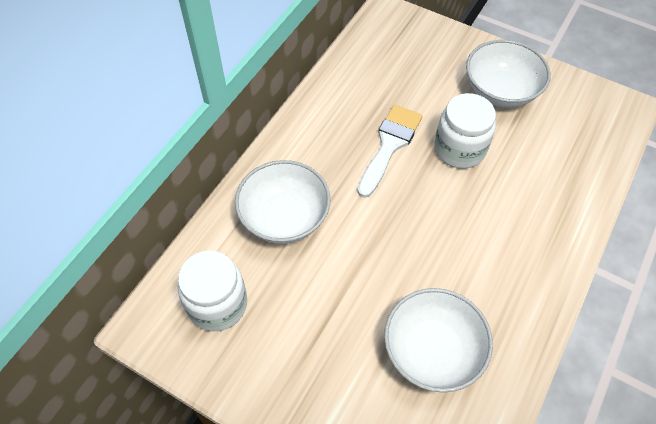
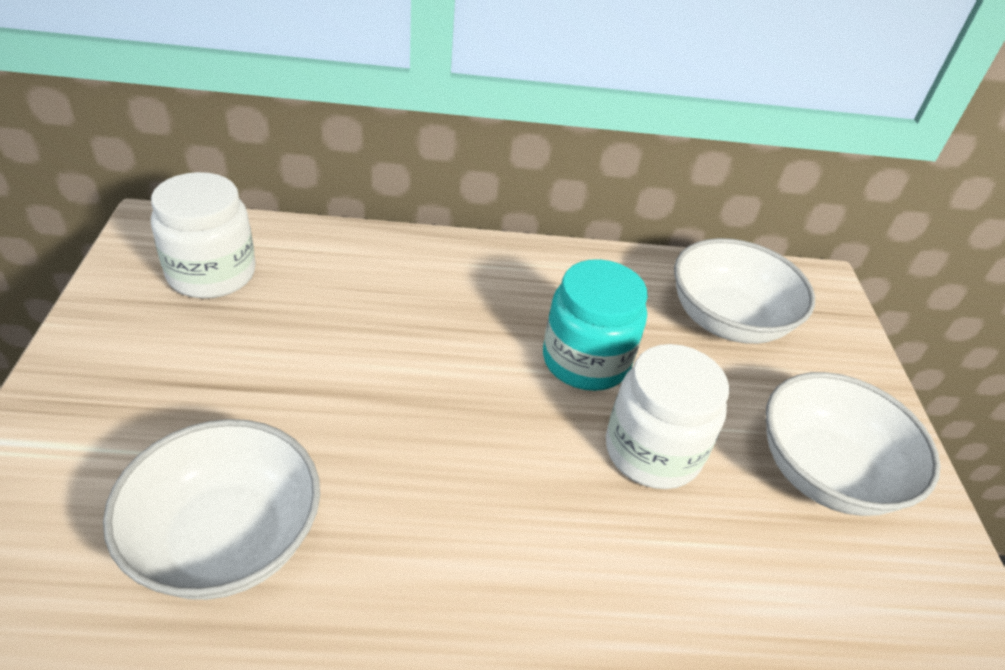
camera: 55 degrees right, 15 degrees down
white bowl [235,160,331,244] -> white bowl moved to [674,238,815,344]
white brush [357,105,422,198] -> turquoise jar [543,259,648,391]

